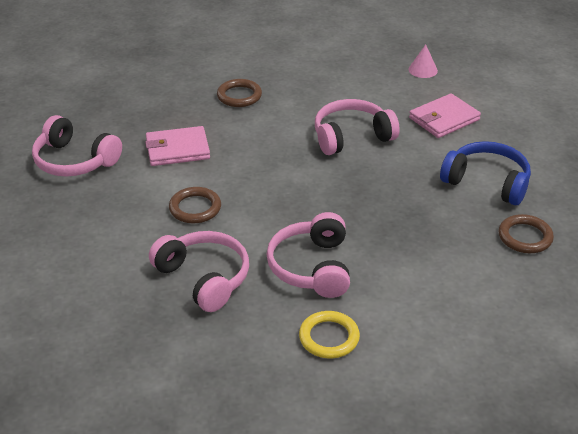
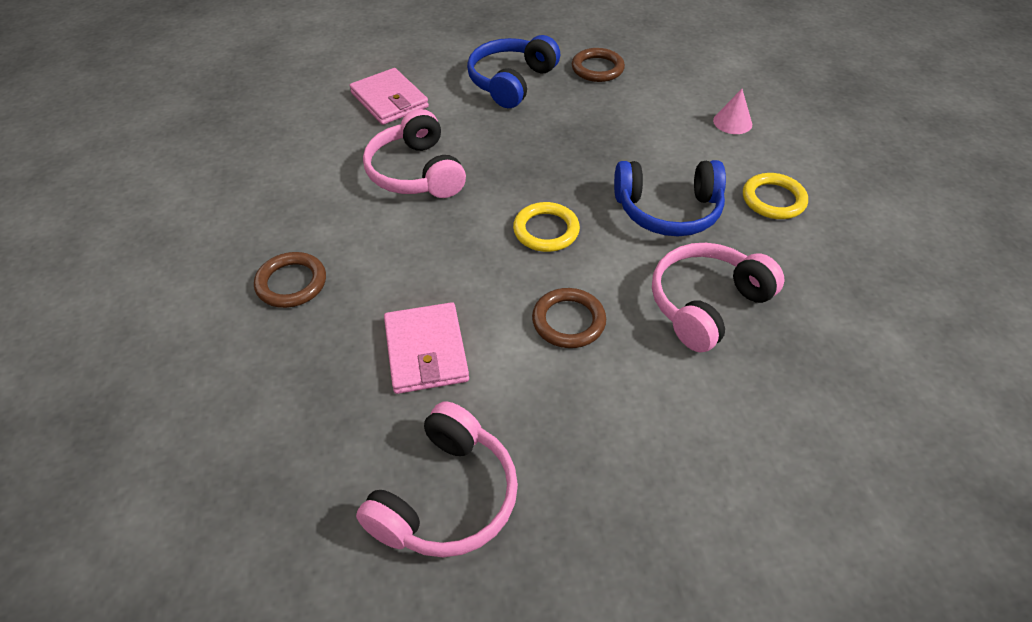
camera: 90 degrees left, 10 degrees up
pink headphones [266,212,350,298] -> blue headphones [614,160,726,236]
pink cone [408,44,438,78] -> pink cone moved to [713,89,752,134]
none -> yellow ring [513,202,580,252]

